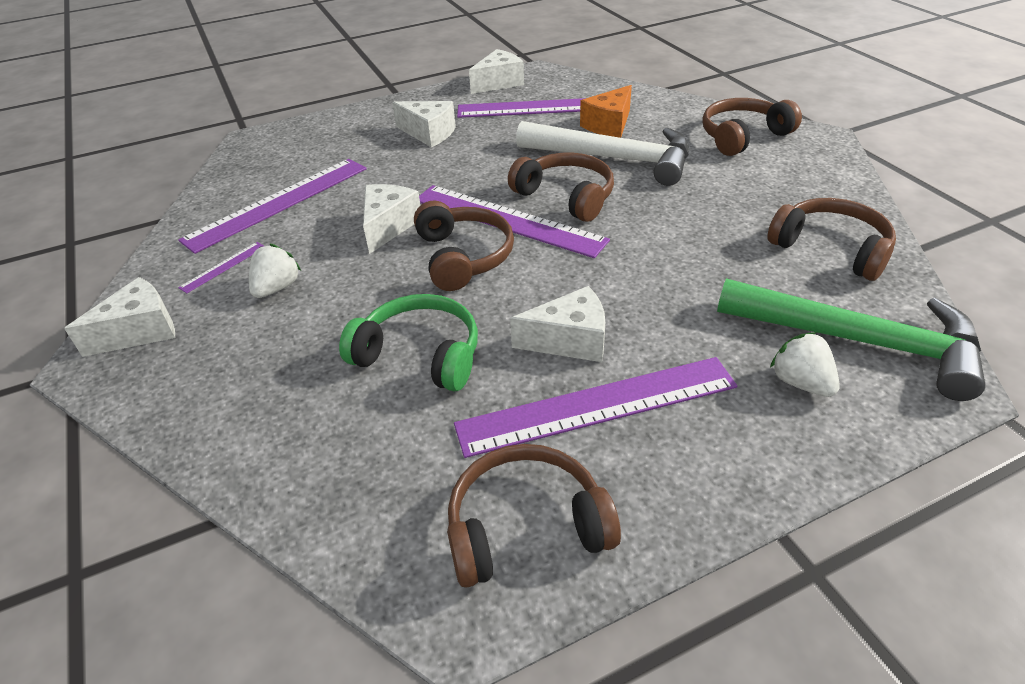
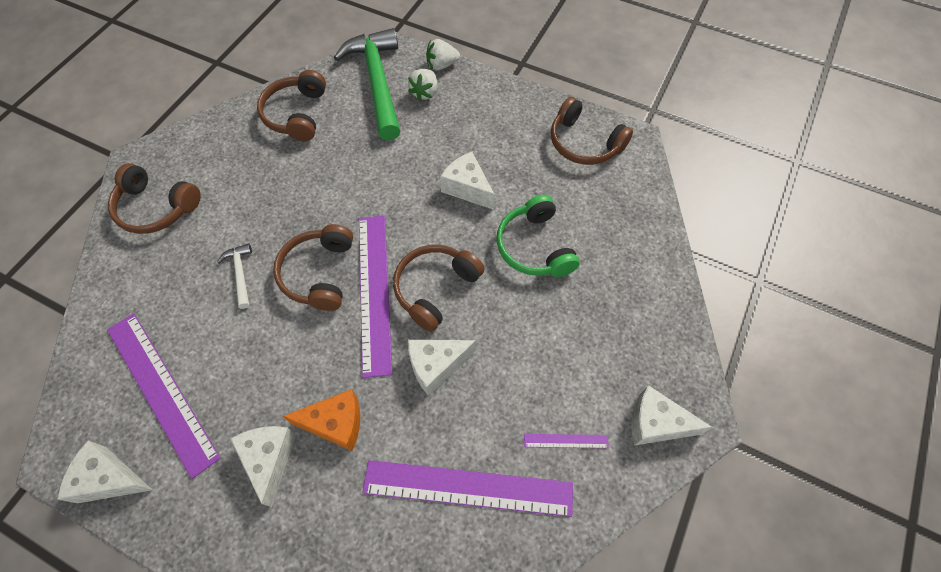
camera: 130 degrees left, 20 degrees up
white strawberry [249,244,301,298] -> white strawberry moved to [426,39,460,70]
purple ruler [454,357,737,458] -> none
white hammer [516,121,689,186] -> white hammer [217,243,252,309], size x0.43
orange cheese [580,85,632,138] -> orange cheese moved to [282,389,360,451]

